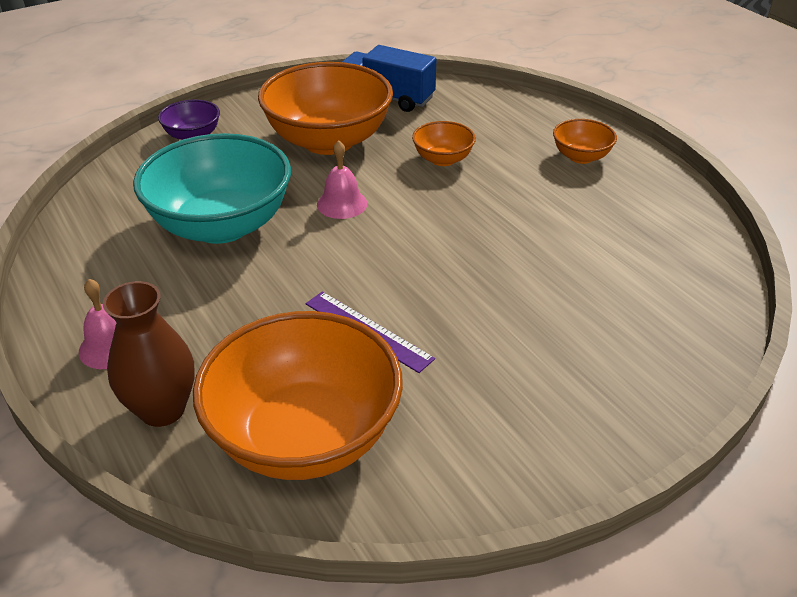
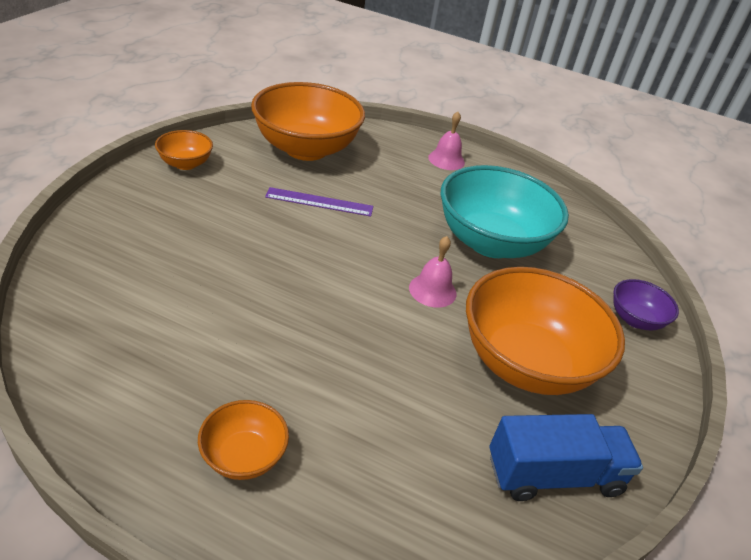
camera: 140 degrees right, 0 degrees up
brown vase [103,281,194,427] -> none
orange bowl [412,121,476,166] -> orange bowl moved to [155,130,213,170]

